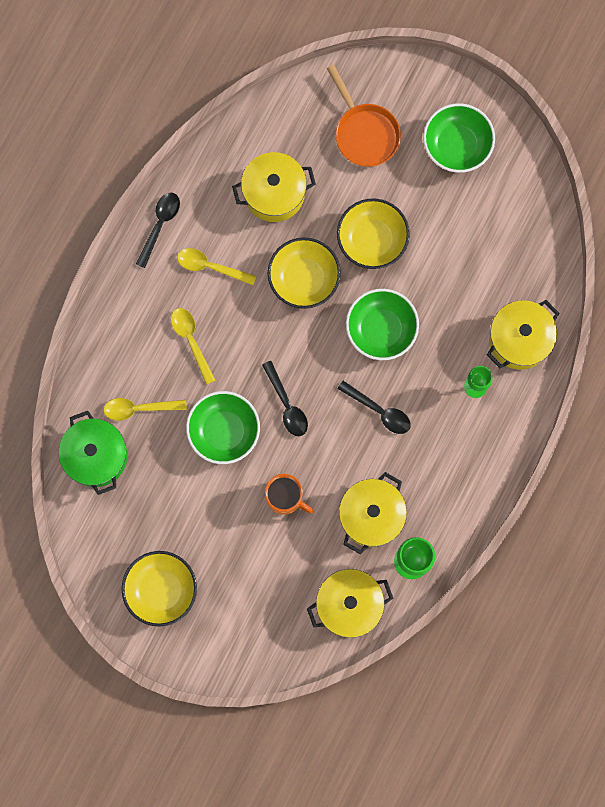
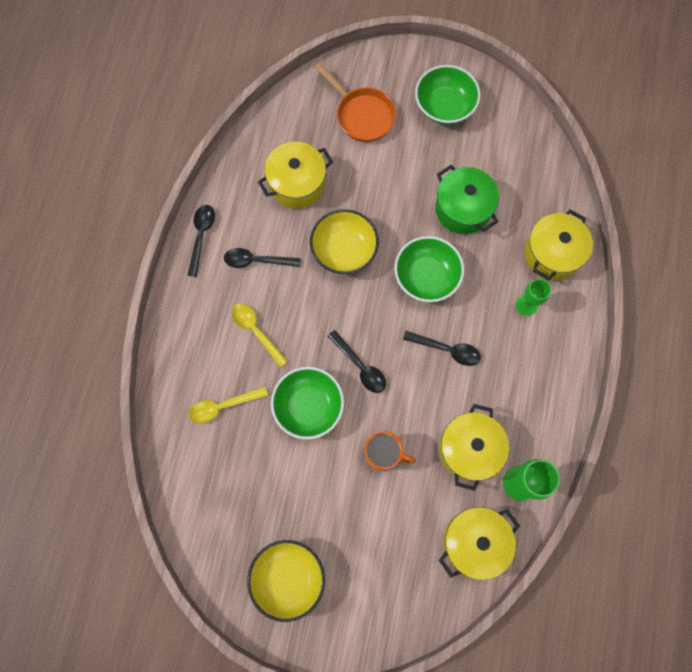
camera: 15 degrees left, 5 degrees down
green pot [59,411,127,495] -> green pot moved to [435,165,499,234]
yellow spoon [177,248,257,285] -> black spoon [224,248,301,268]
yellow bowl [337,199,410,269] -> none

